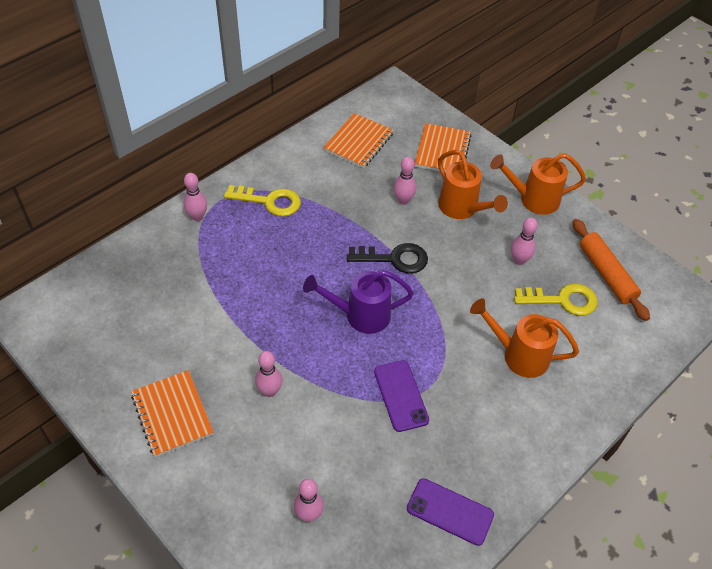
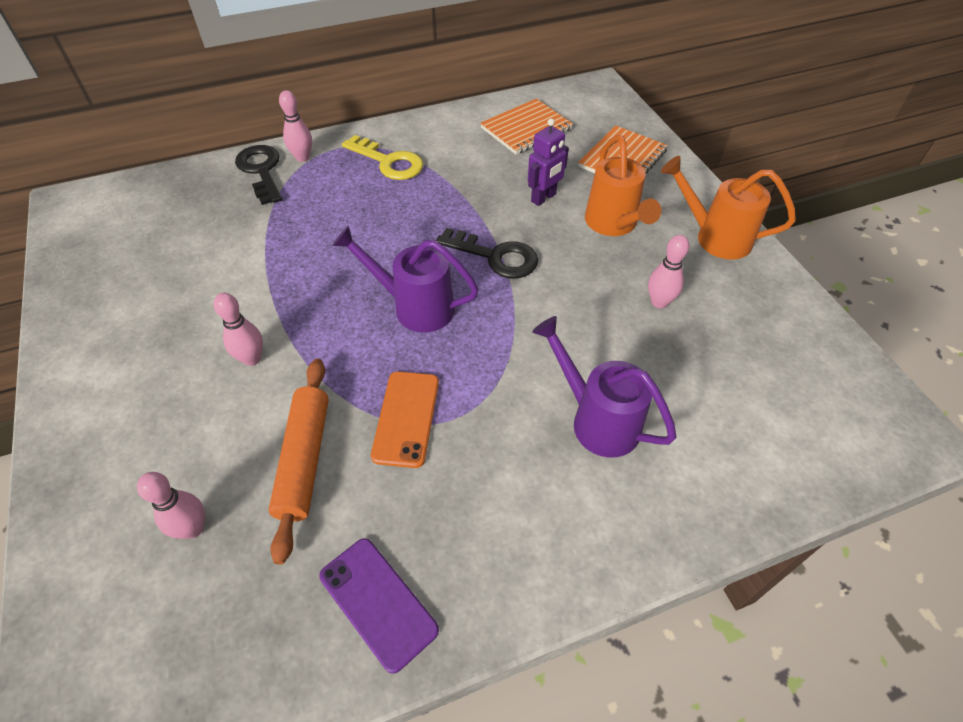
camera: 25 degrees right, 0 degrees up
orange notebook [131,370,213,457] -> none
purple phone [374,360,429,432] -> orange phone [371,371,439,468]
pink bowling pin [394,157,416,205] -> purple robot [528,118,569,206]
orange watering can [470,299,579,378] -> purple watering can [532,316,677,458]
yellow key [514,284,598,316] -> none
orange rolling pin [573,219,650,321] -> orange rolling pin moved to [268,359,329,565]
none -> black key [235,145,282,205]

